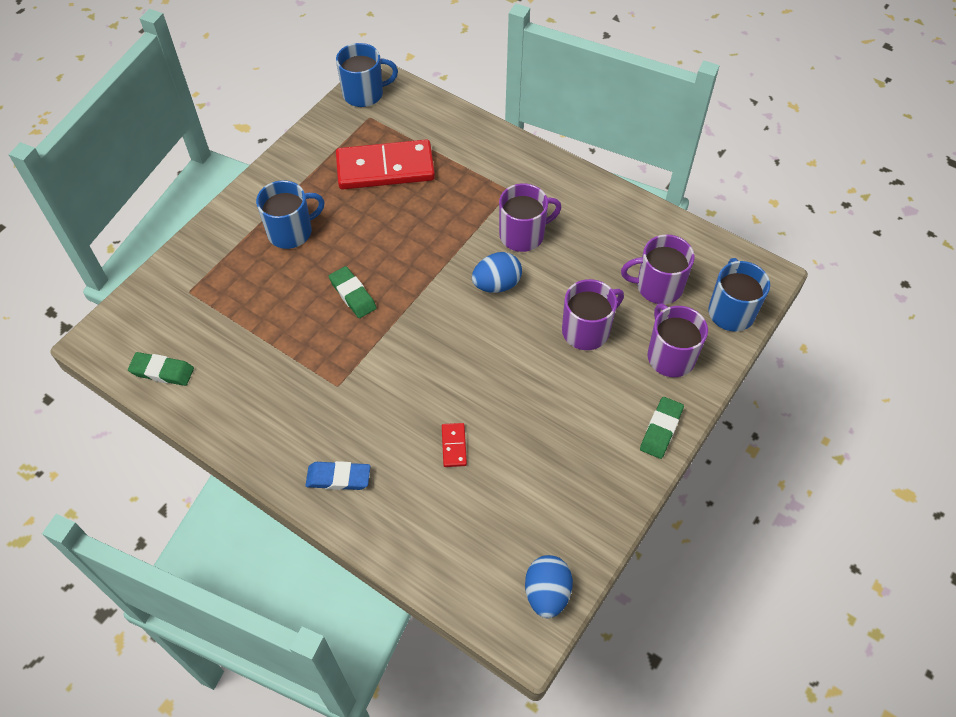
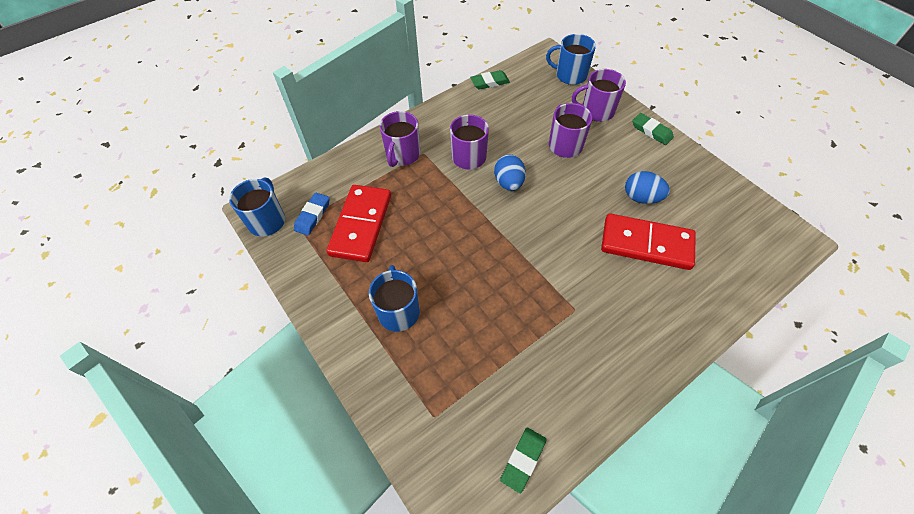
camera: 70 degrees left, 0 degrees up
blue eraser [305,461,370,490] -> blue eraser moved to [294,193,330,236]
green eraser [329,266,377,318] -> green eraser moved to [470,70,510,90]
red domino [442,423,467,467] -> red domino [601,213,696,270], size x2.46
blue egg [525,555,573,618] -> blue egg moved to [625,171,670,204]
purple mug [621,234,695,304] -> purple mug moved to [380,111,420,167]

